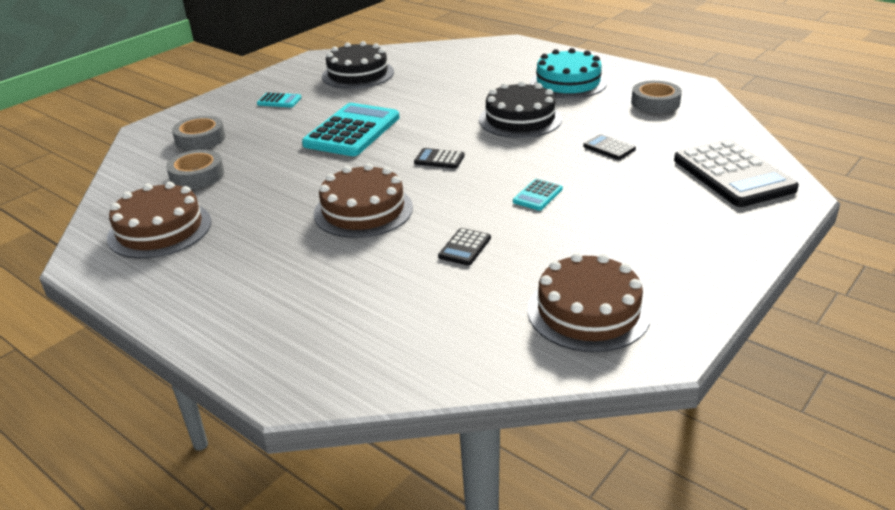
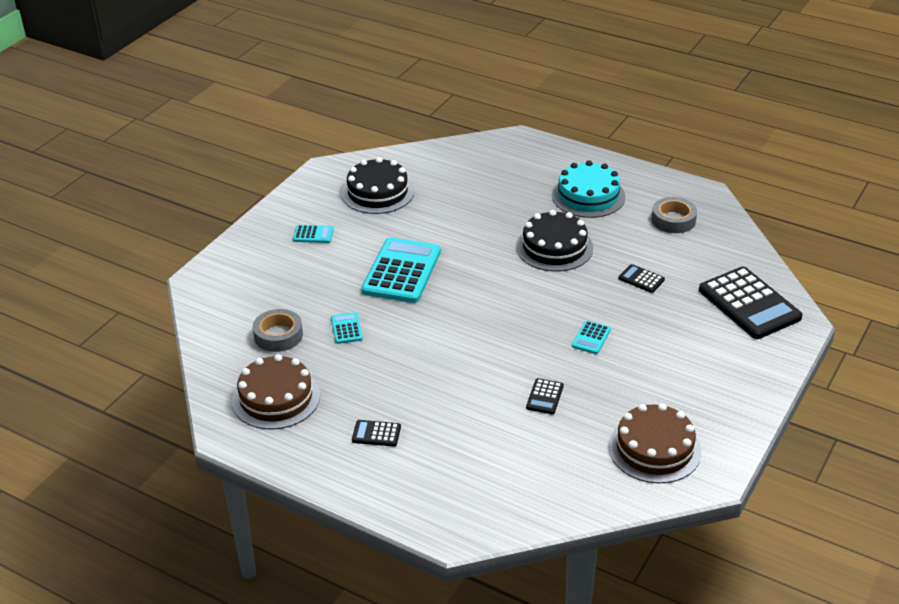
camera: 10 degrees left, 5 degrees up
grey tape [172,116,225,151] -> none
brown cake [314,163,413,238] -> none
black calculator [414,148,465,169] -> black calculator moved to [352,420,401,447]
none -> turquoise calculator [331,312,363,344]

